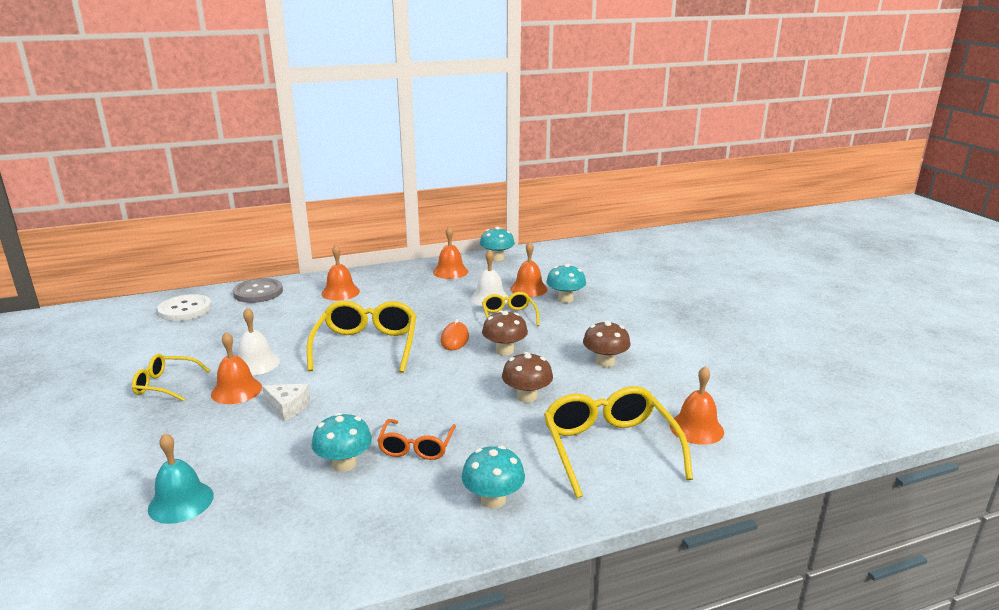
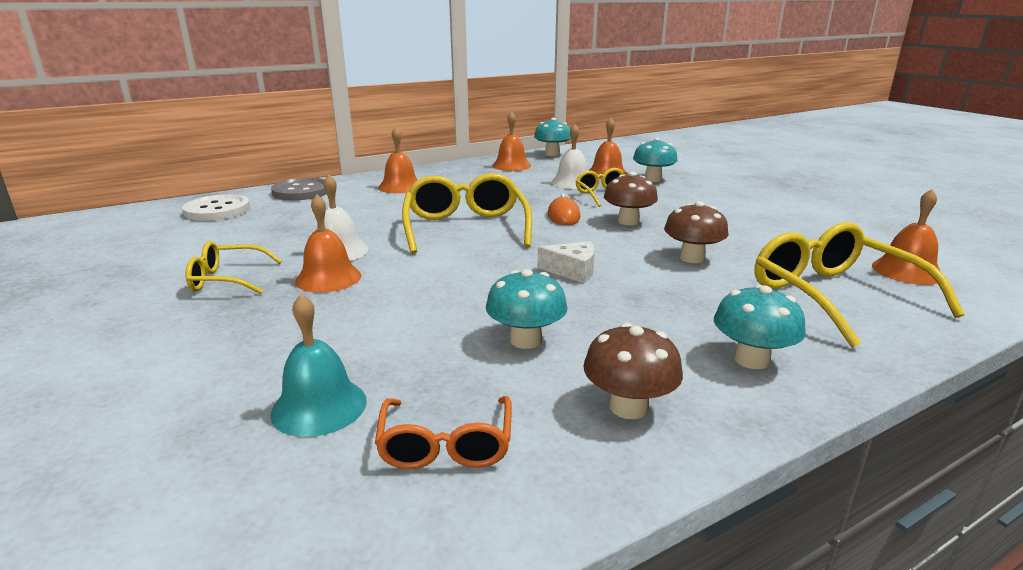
camera: 10 degrees left, 0 degrees up
white cheese [262,384,310,421] -> white cheese moved to [537,241,595,283]
orange glasses [377,419,456,460] -> orange glasses moved to [375,396,512,469]
brown mushroom [583,321,630,367] -> brown mushroom moved to [583,323,683,419]

